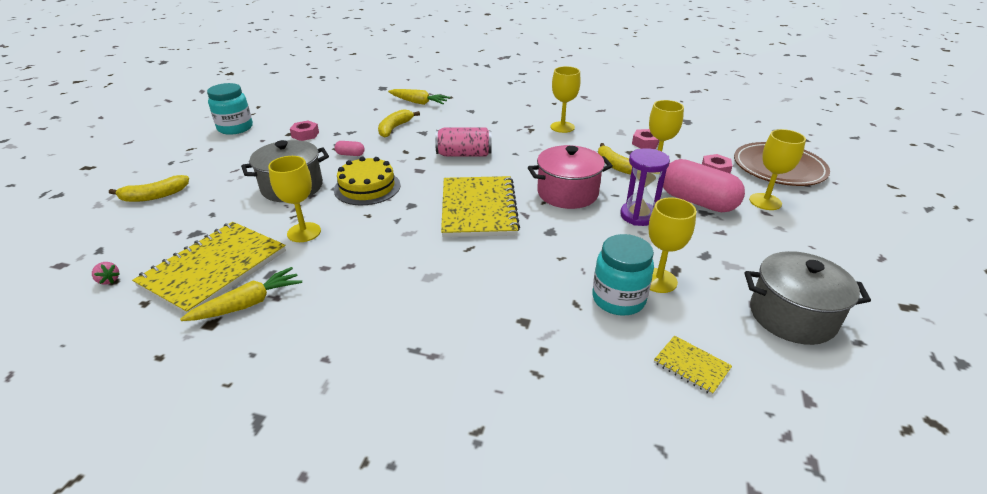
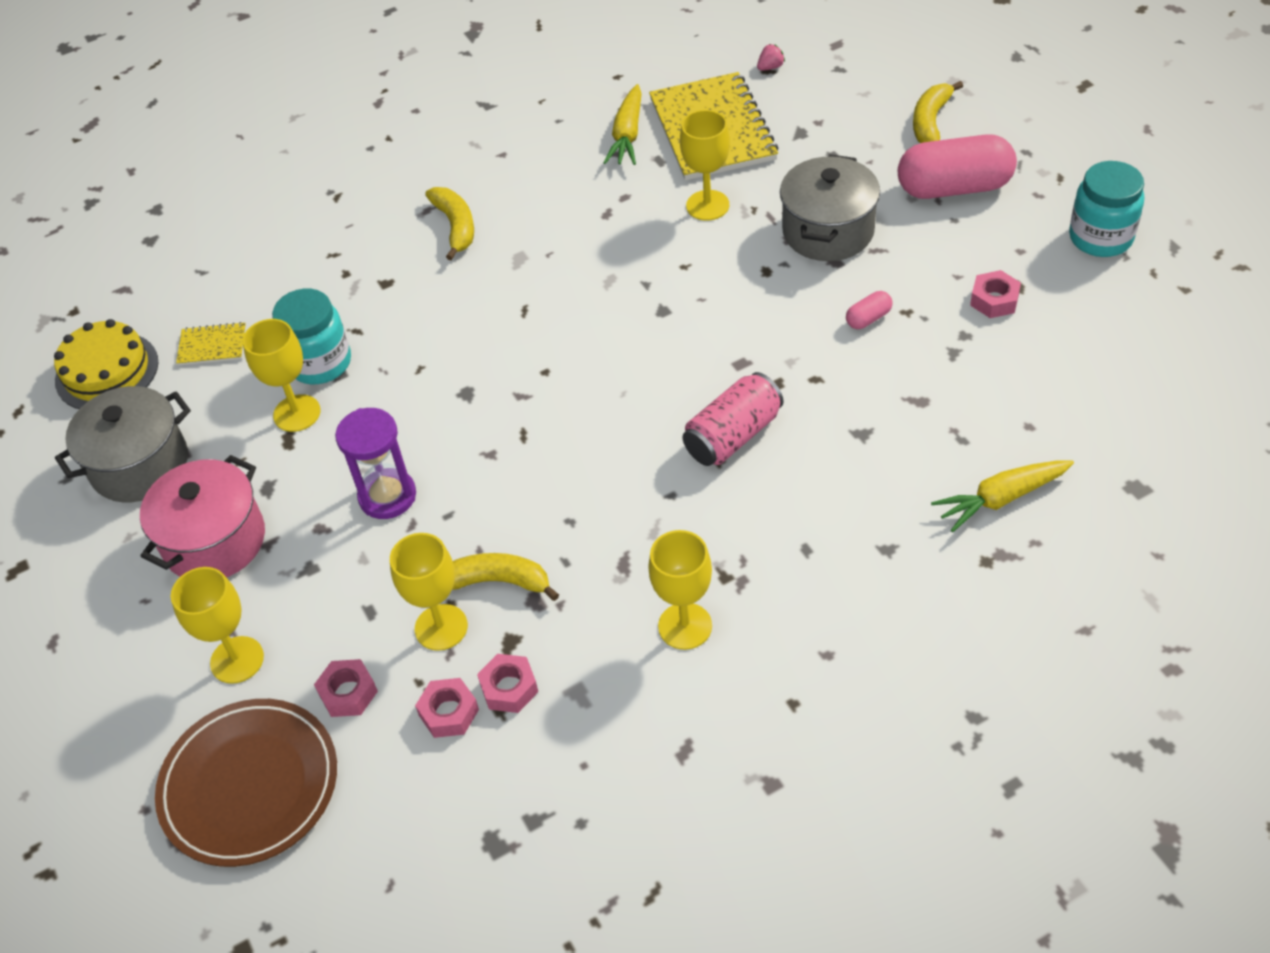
camera: 140 degrees right, 15 degrees up
pink strawberry [92,262,120,285] -> pink strawberry turned 150 degrees clockwise [757,44,785,71]
yellow cake [334,157,401,205] -> yellow cake moved to [54,319,158,409]
yellow banana [378,109,420,138] -> yellow banana moved to [425,187,474,261]
yellow notebook [441,176,520,237] -> none
pink pot [528,145,613,209] -> pink pot moved to [140,455,265,578]
pink capsule [663,159,745,212] -> pink capsule moved to [898,134,1017,199]
none -> pink nut [415,678,479,738]

